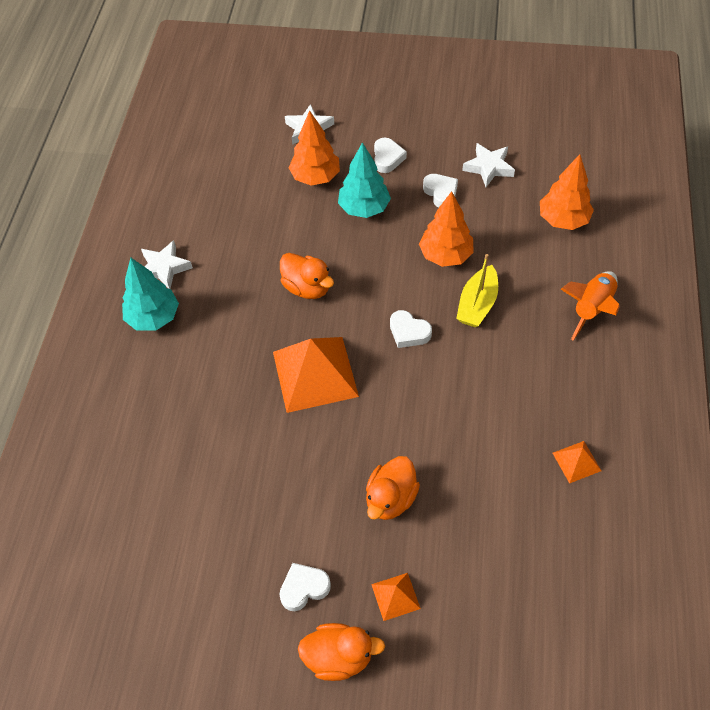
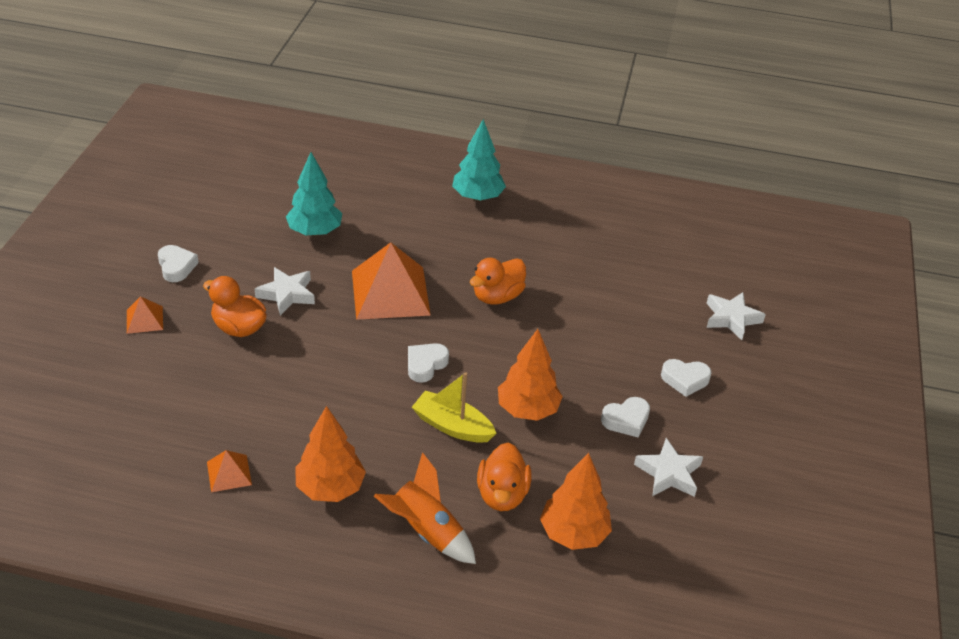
camera: 90 degrees right, 15 degrees down
white star [141,240,193,289] -> white star moved to [255,267,315,315]
orange tree [288,110,340,186] -> orange tree moved to [295,406,366,502]
orange duck [298,623,385,681] -> orange duck moved to [477,442,531,511]
turquoise tree [338,142,391,218] -> turquoise tree moved to [286,152,342,236]

